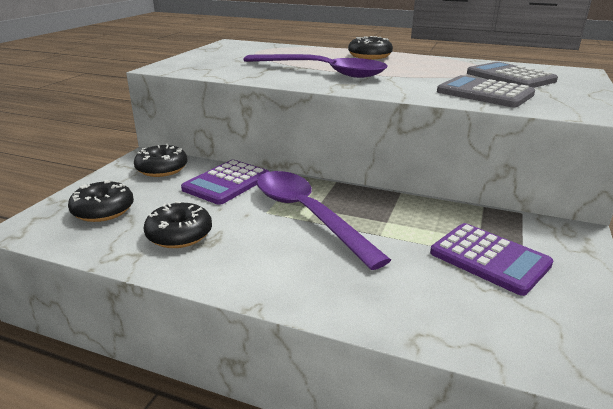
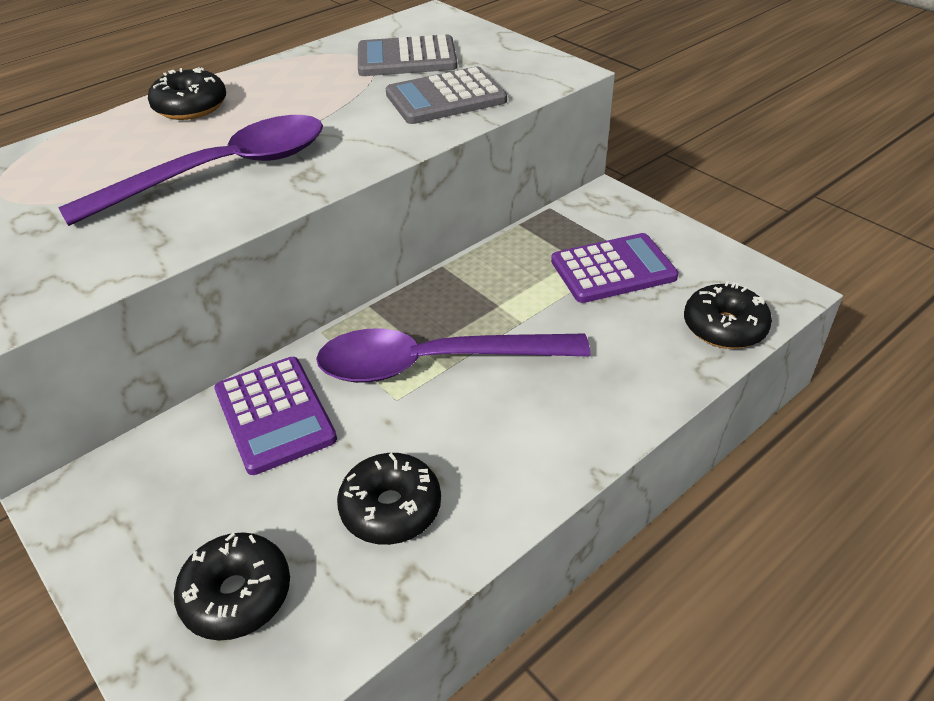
camera: 60 degrees left, 15 degrees up
black donut [134,144,188,177] -> black donut moved to [684,281,772,349]

